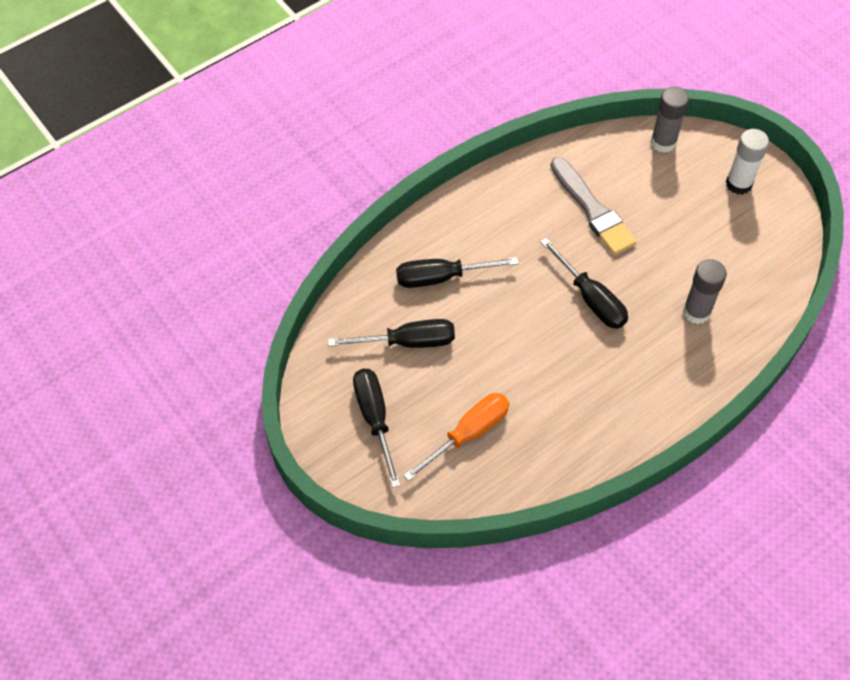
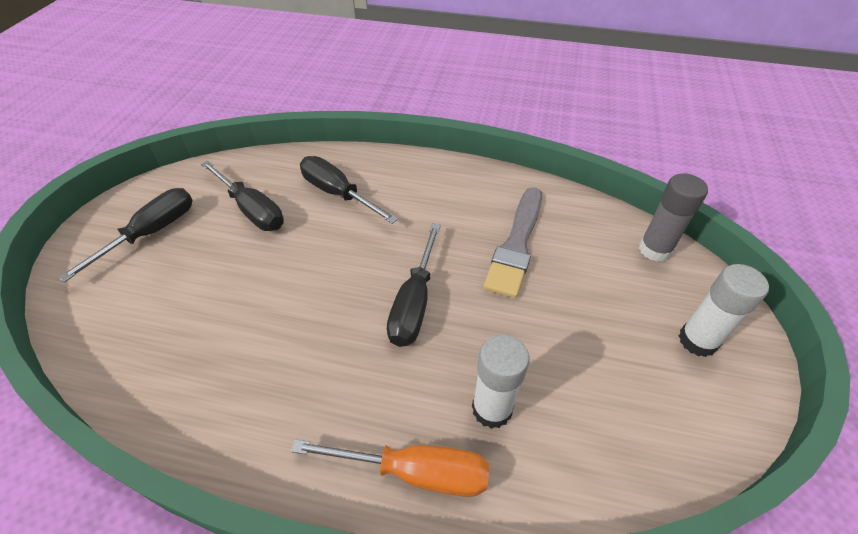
camera: 50 degrees right, 10 degrees down
orange screwdriver [403,393,510,481] -> orange screwdriver moved to [291,439,489,497]
grey glue stick [683,259,727,324] -> white glue stick [472,334,529,429]

